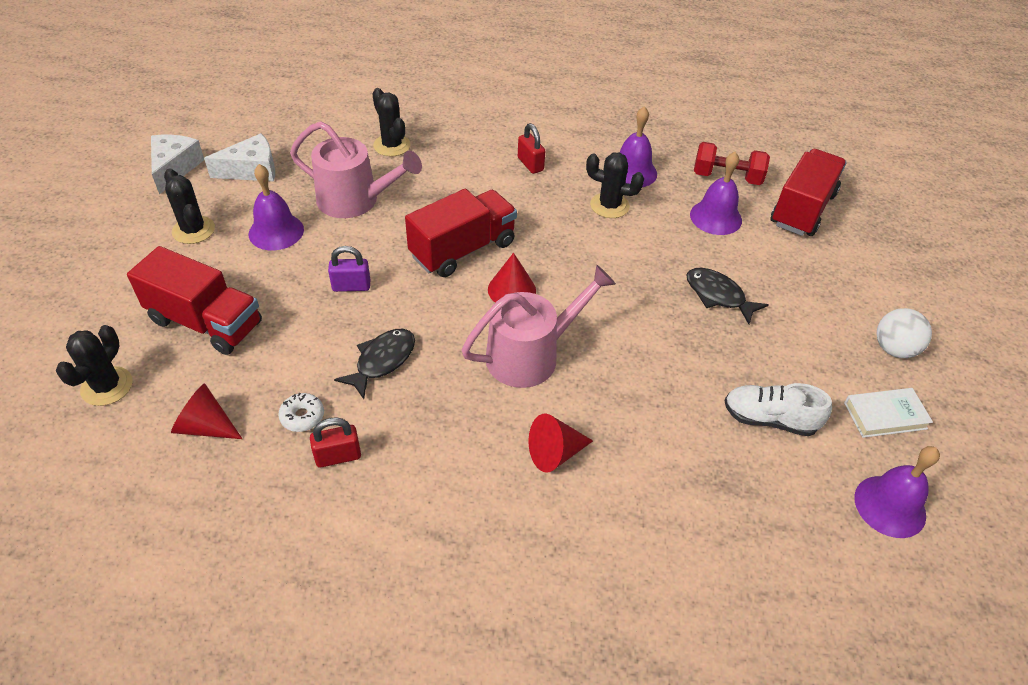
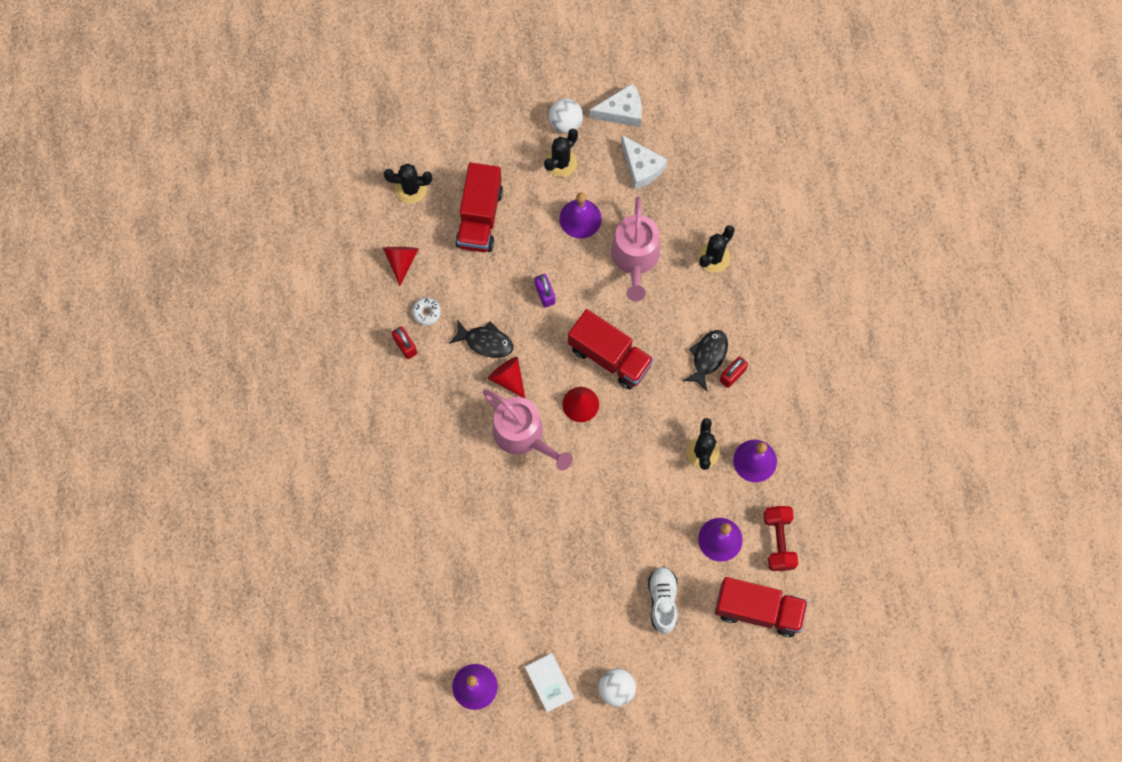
camera: 75 degrees right, 25 degrees up
red cone [529,414,593,473] -> red cone moved to [488,357,525,398]
black fish [687,268,768,324] -> black fish moved to [683,330,728,391]
white shoe [724,383,832,436] -> white shoe moved to [648,566,678,634]
none -> white ball [549,99,583,133]

